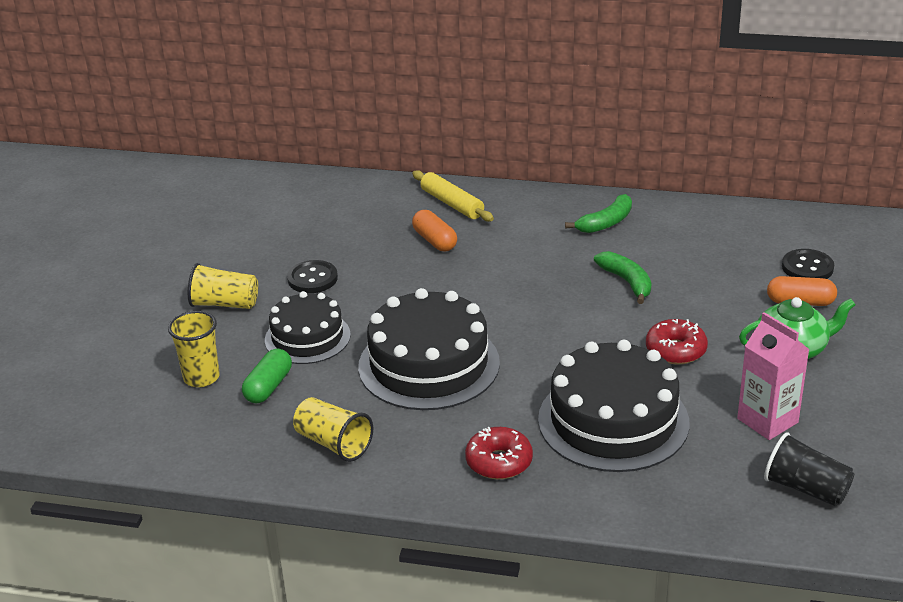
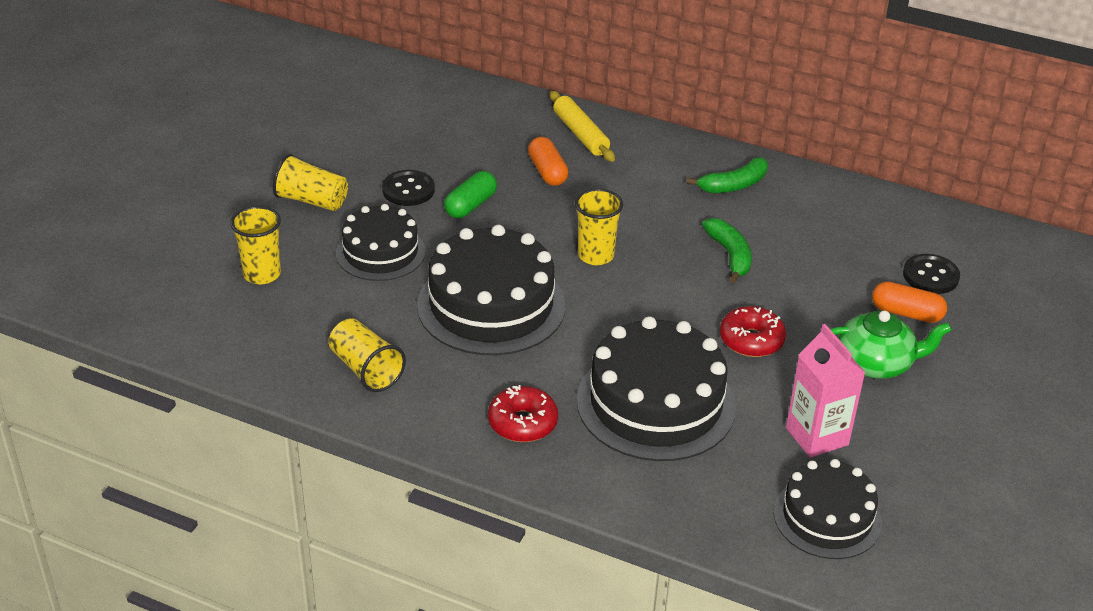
camera: 10 degrees right, 5 degrees up
green capsule [242,349,292,403] -> green capsule moved to [444,171,497,218]
black cup [764,432,854,506] -> black cake [774,459,882,559]
none -> yellow cup [575,189,623,265]

